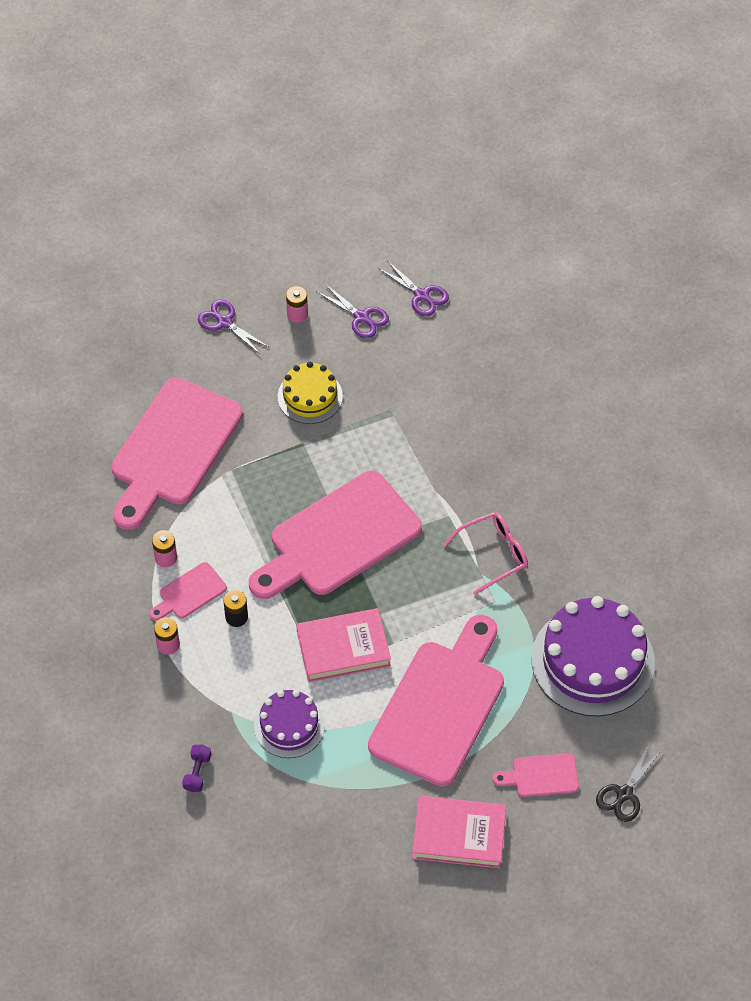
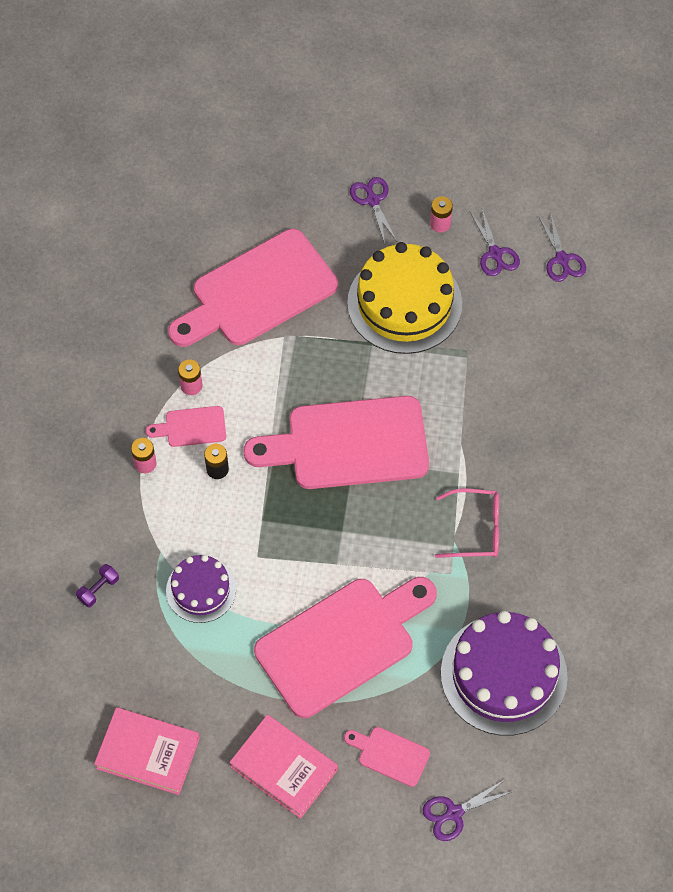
camera: 30 degrees right, 5 degrees up
yellow cake [278,362,343,424] -> yellow cake [347,242,462,354], size x1.77
pink book [296,608,391,682] -> pink book moved to [94,707,200,795]
black scissors [596,744,661,822] -> purple scissors [423,779,513,841]

